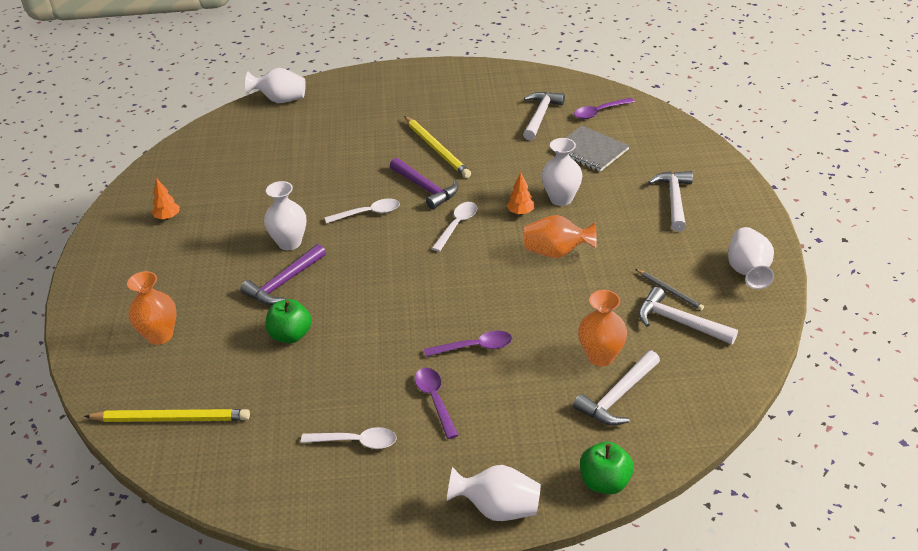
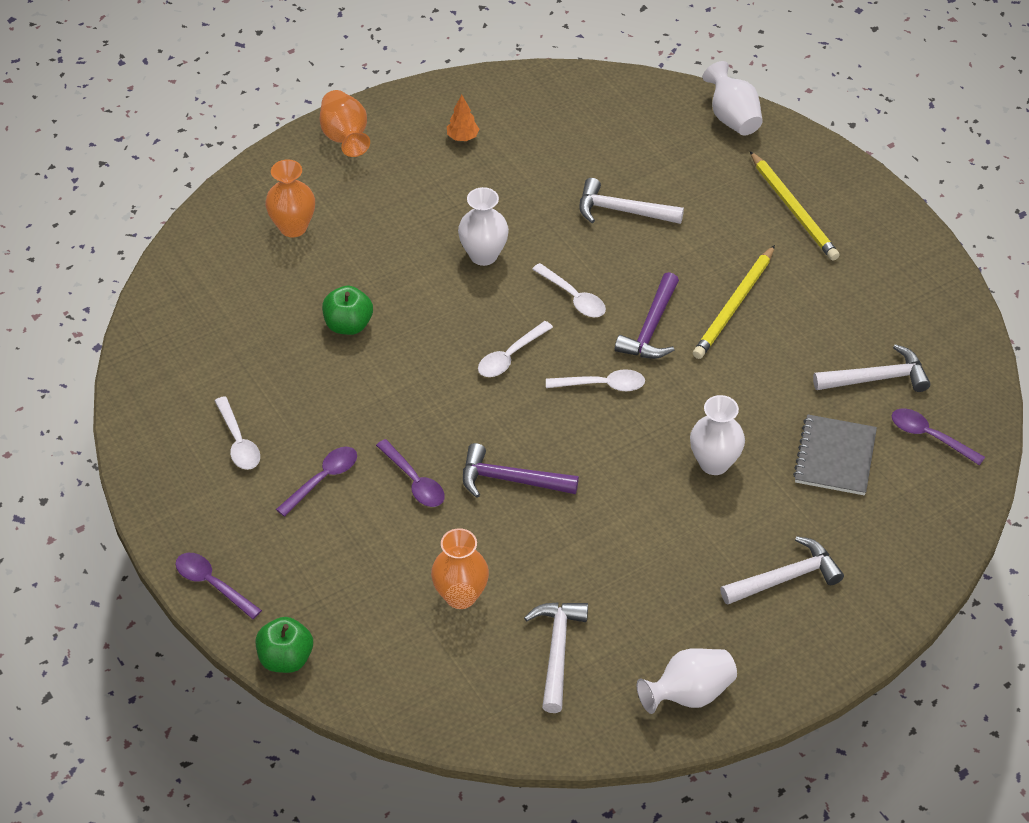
camera: 60 degrees right, 10 degrees up
yellow pencil [84,409,250,422] -> yellow pencil moved to [750,151,840,261]
purple hammer [240,244,326,305] -> purple hammer moved to [463,443,579,498]
white vase [447,465,541,521] -> purple spoon [176,553,262,619]
orange tree [506,172,534,215] -> none
orange vase [524,215,597,258] -> orange vase moved to [319,90,370,157]
white hammer [573,350,660,425] -> white hammer moved to [579,178,684,224]
grey pencil [635,269,704,310] -> none
none -> white spoon [478,321,553,377]

